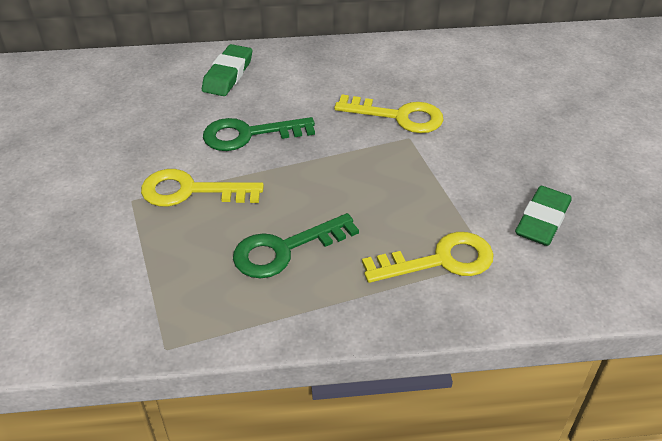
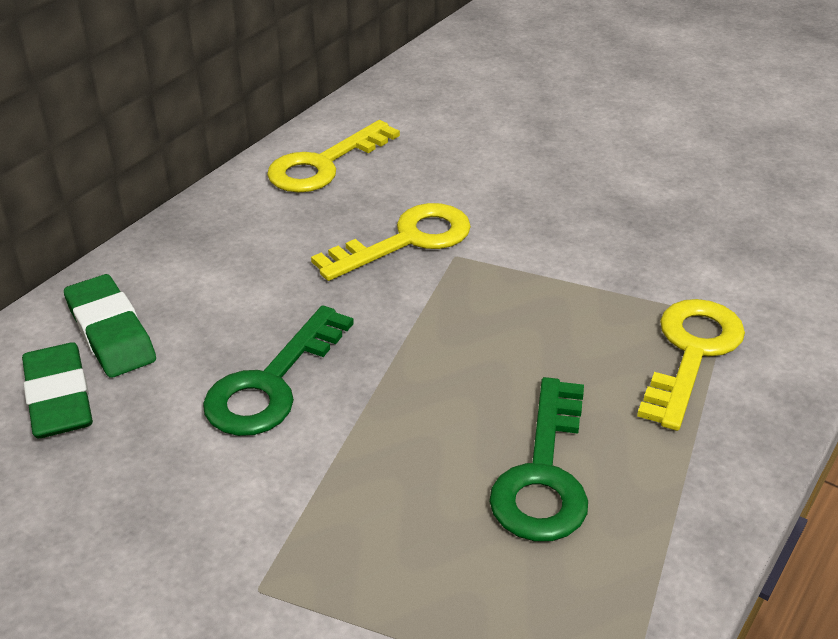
camera: 50 degrees left, 5 degrees down
yellow key [141,169,264,207] -> yellow key moved to [267,120,400,192]
green eraser [515,186,571,246] -> green eraser moved to [22,342,93,438]

